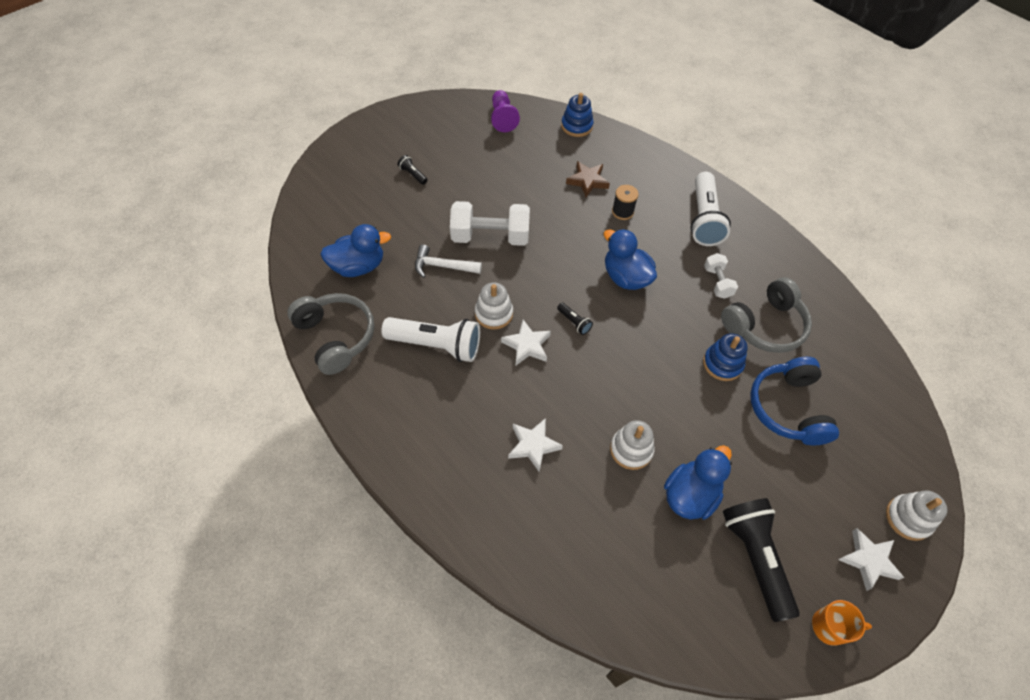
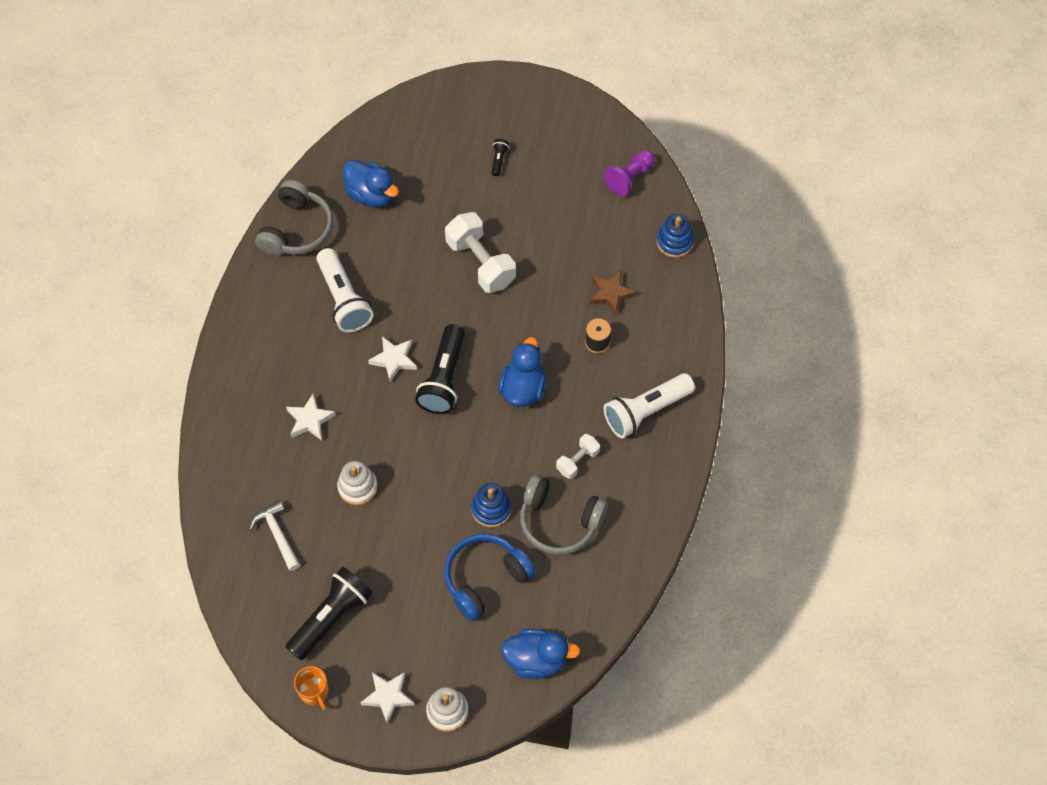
camera: 55 degrees right, 5 degrees up
white hammer [415,245,482,278] -> white hammer moved to [249,500,300,571]
white stacking toy [475,282,513,330] -> none
black flashlight [557,303,593,335] -> black flashlight [415,324,465,414], size x2.34
blue duck [664,445,732,520] -> blue duck moved to [501,629,580,679]

